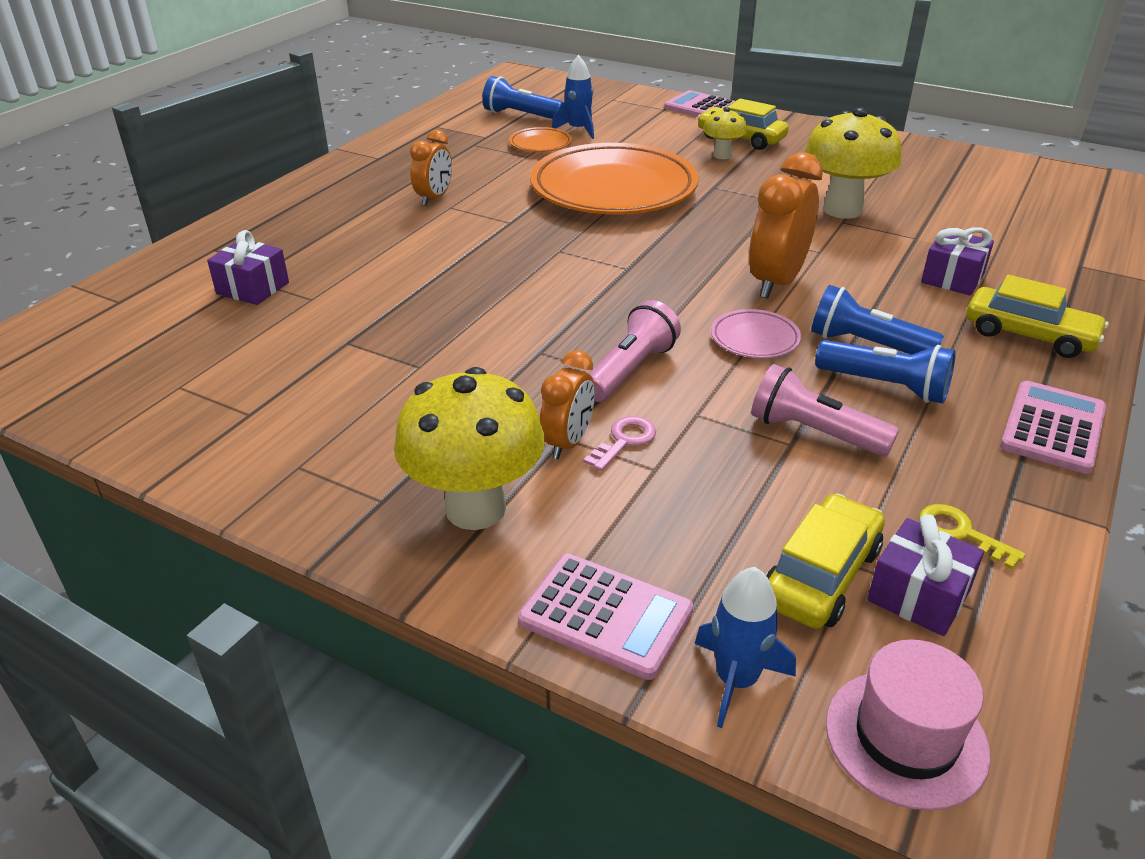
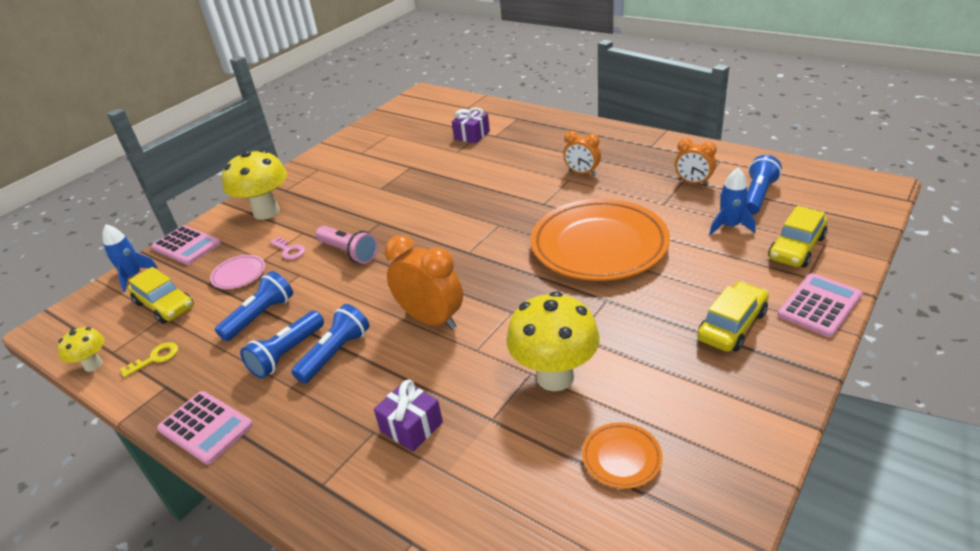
camera: 100 degrees right, 0 degrees up
orange plate [509,127,572,152] -> orange plate moved to [582,422,663,489]
pink calculator [518,554,693,680] -> pink calculator turned 90 degrees counterclockwise [151,225,221,265]
orange clock [540,350,595,459] -> orange clock moved to [675,138,717,185]
yellow mushroom [703,107,747,159] -> yellow mushroom moved to [57,327,104,372]
pink plate [711,309,801,358] -> pink plate moved to [210,255,265,289]
pink flashlight [751,364,899,457] -> blue flashlight [215,271,293,341]
pink hat [826,640,991,811] -> none
purple gift [867,514,984,636] -> none
yellow car [966,275,1109,358] -> yellow car moved to [768,206,828,267]

